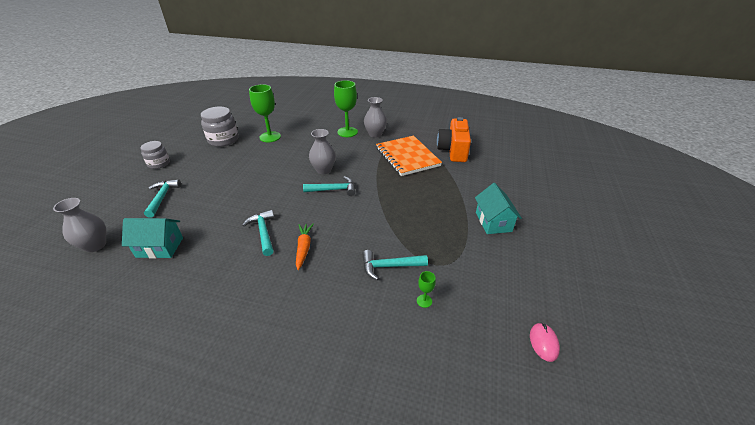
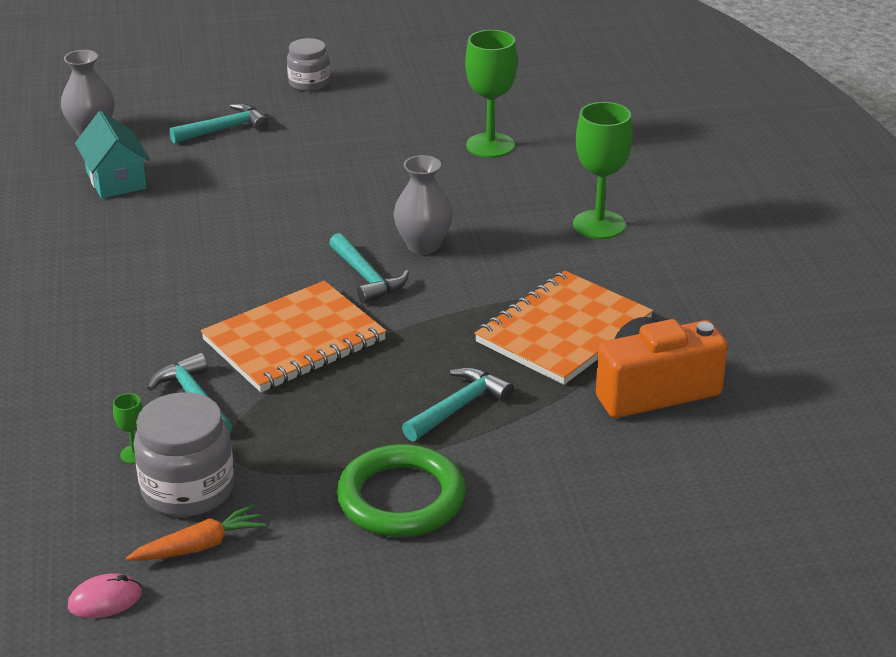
camera: 65 degrees right, 5 degrees down
grey jar [201,107,239,147] -> grey jar moved to [133,392,235,517]
turquoise hammer [242,210,274,256] -> turquoise hammer moved to [402,367,514,441]
orange carrot [296,224,314,270] -> orange carrot moved to [126,505,266,561]
grey vase [364,97,387,138] -> none
turquoise house [475,183,522,234] -> green ring [337,444,466,537]
none -> orange notebook [201,281,386,392]

